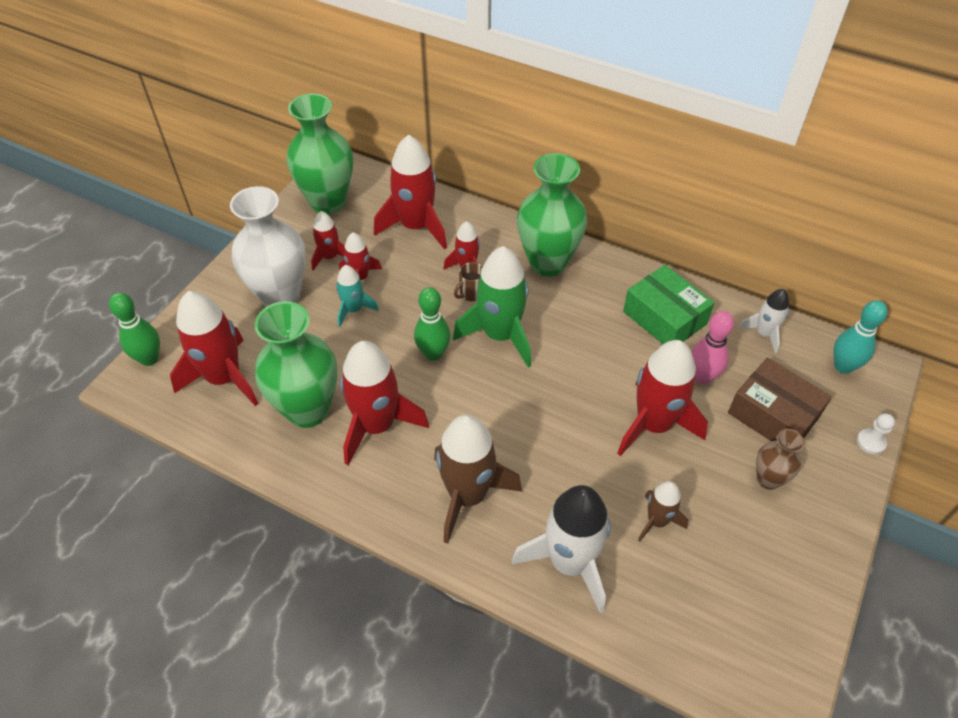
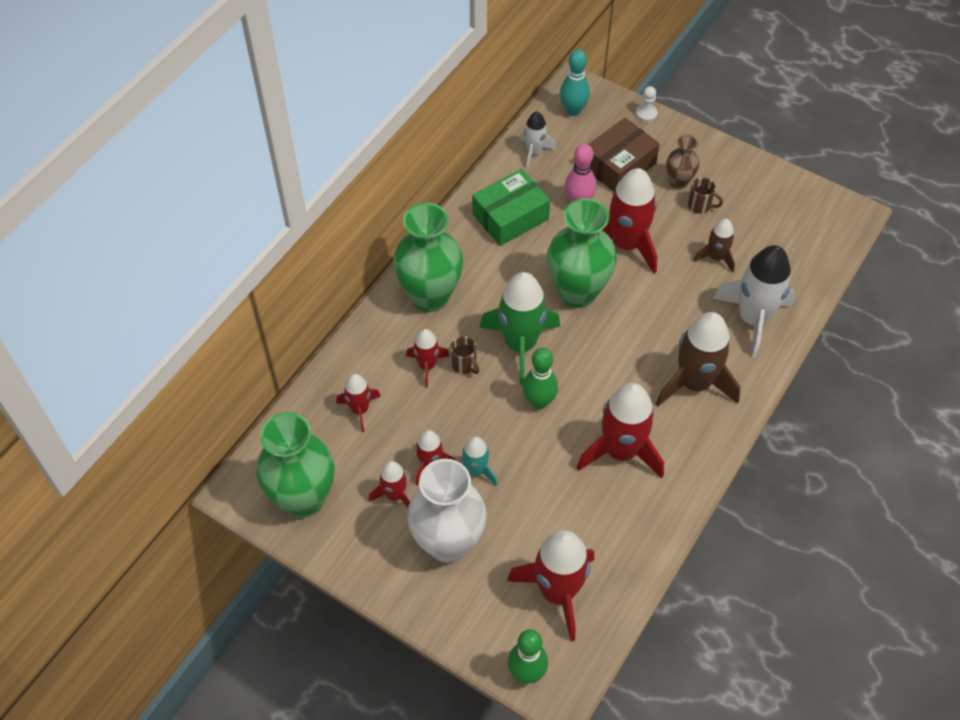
camera: 85 degrees left, 5 degrees up
green vase [255,301,337,428] -> green vase moved to [547,198,617,308]
red rocket [374,135,447,250] -> red rocket [336,374,381,432], size x0.53
none -> brown mug [688,177,723,214]

